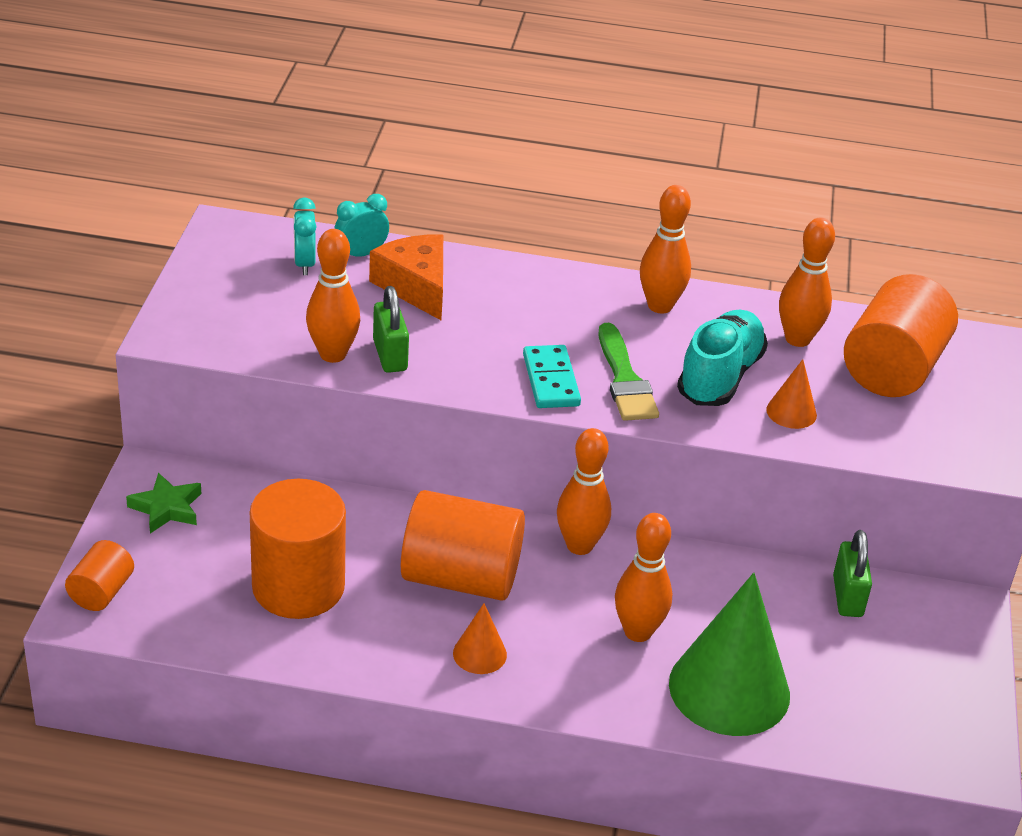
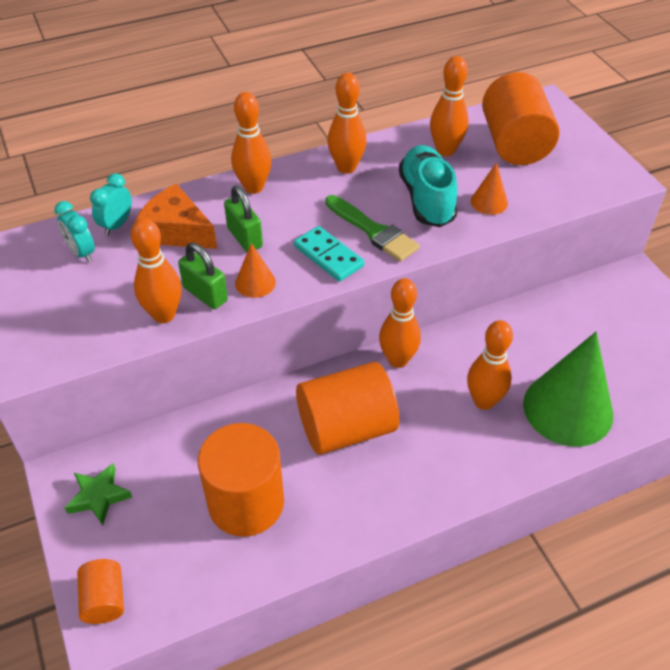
camera: 30 degrees left, 10 degrees up
orange cone [453,603,507,674] -> orange cone moved to [235,243,276,298]
green padlock [833,530,872,617] -> green padlock moved to [224,185,263,252]
none -> orange bowling pin [231,92,272,194]

